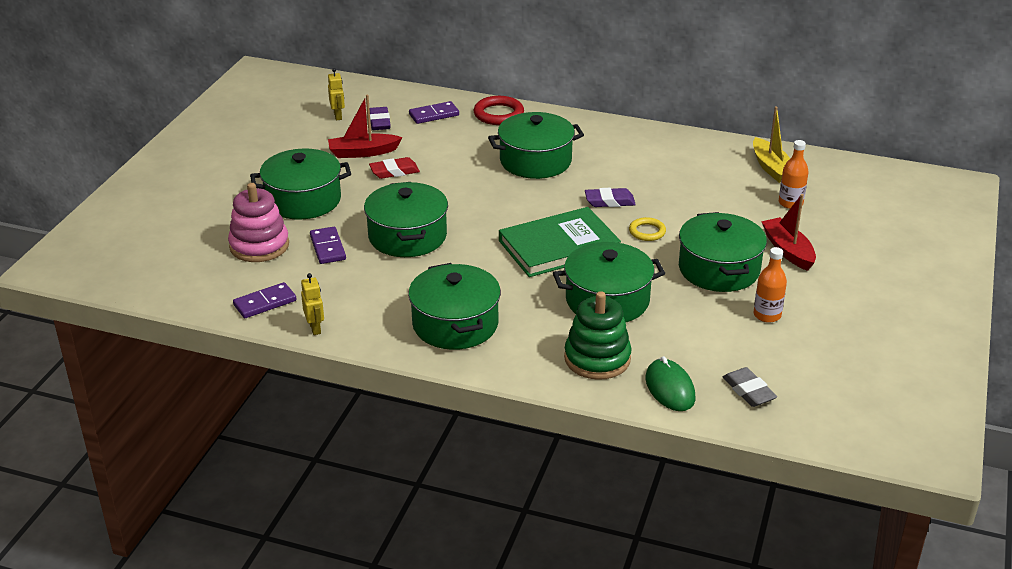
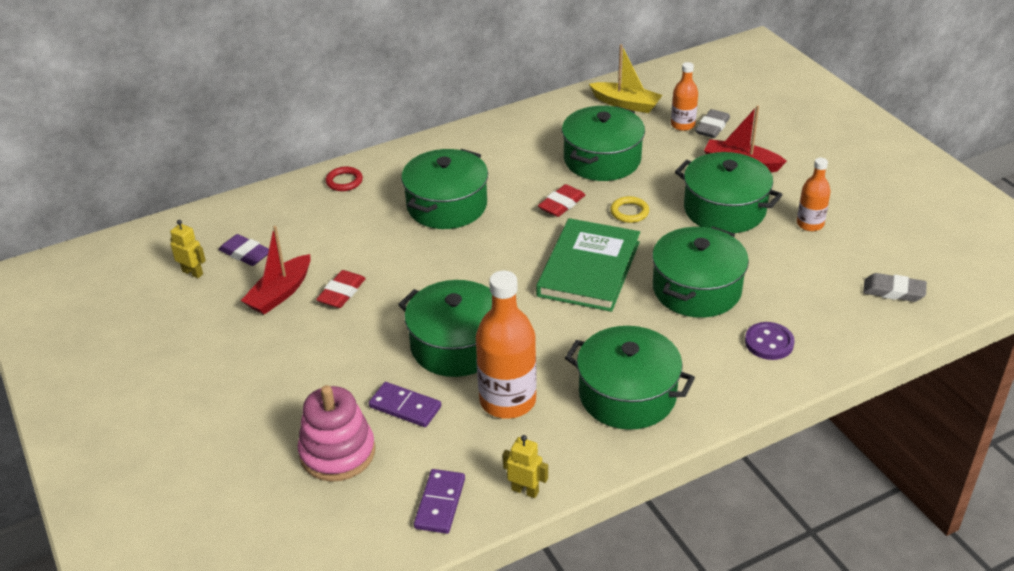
camera: 45 degrees left, 5 degrees up
green pot [250,148,351,220] -> green pot moved to [562,106,645,181]
purple domino [409,101,459,124] -> none
red ring [474,96,524,125] -> red ring [326,167,363,191], size x0.64
green stacking toy [564,291,632,380] -> purple button [745,322,795,360]
purple eraser [585,188,636,207] -> red eraser [538,184,585,217]
green mouse [645,356,695,411] -> none
none -> orange bottle [476,271,537,419]
none -> grey eraser [695,109,730,138]

